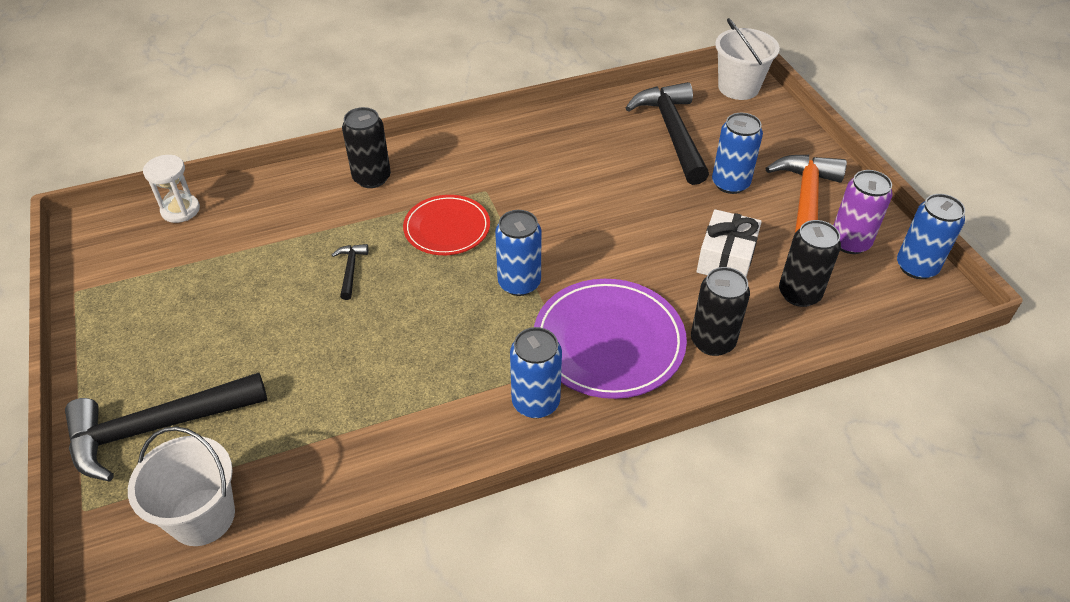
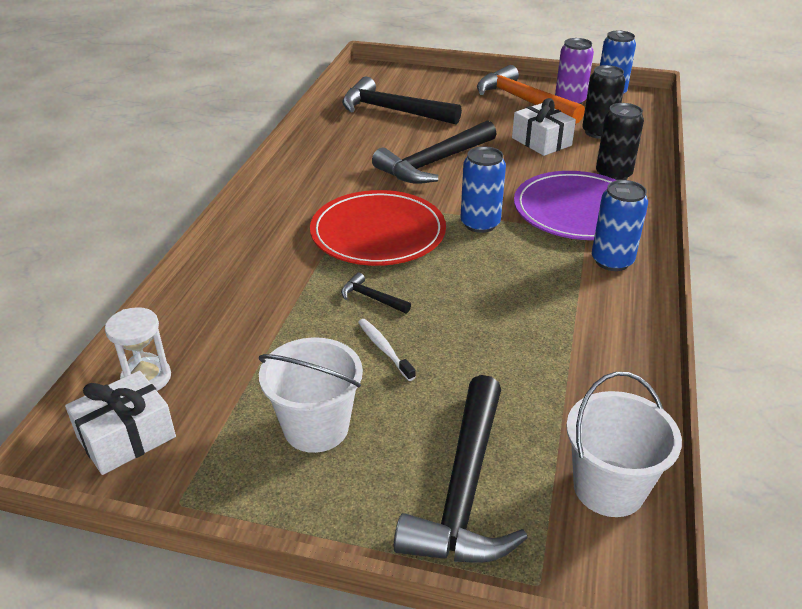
camera: 55 degrees left, 10 degrees down
black can [342,107,391,188] -> none
red plate [403,195,490,255] -> red plate [310,190,446,266], size x1.56
blue can [712,113,763,194] -> none
white bucket [715,18,780,100] -> white bucket moved to [259,337,363,453]
none -> white gift [65,371,176,475]
none -> white toothbrush [358,319,416,381]
none -> black hammer [372,120,496,184]

